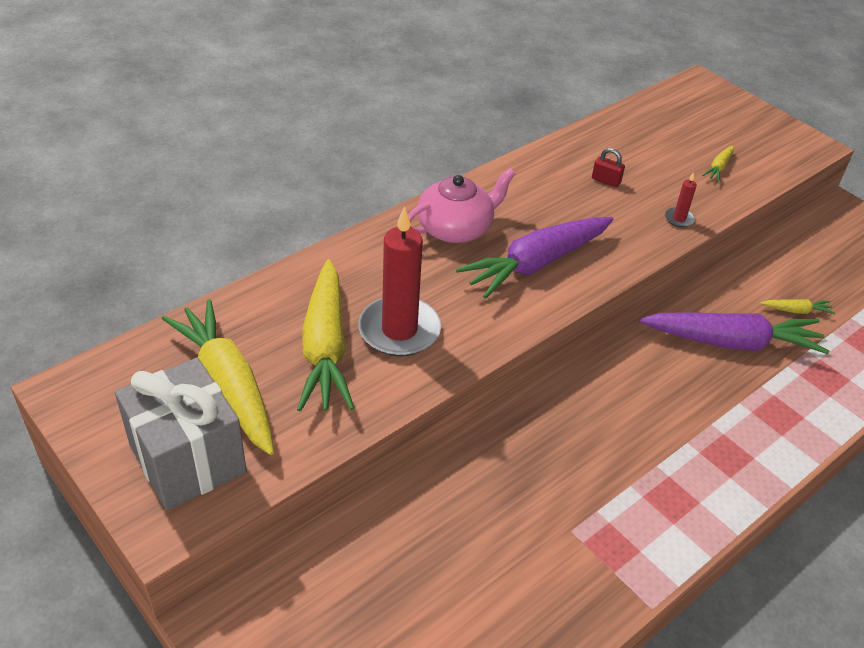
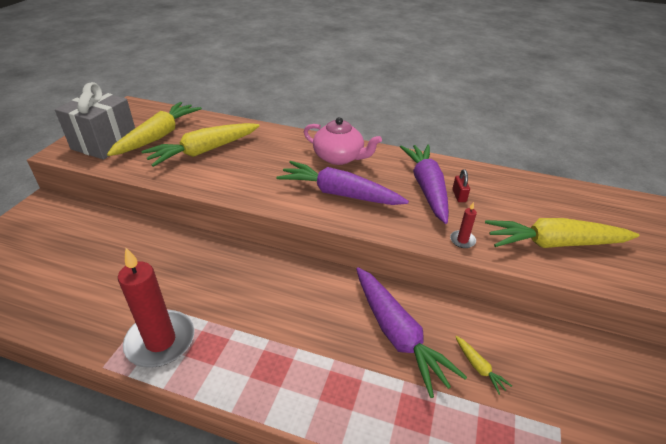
camera: 60 degrees right, 5 degrees down
red candle [358,206,441,356] -> red candle moved to [118,248,195,368]
yellow carrot [702,146,734,182] -> yellow carrot [485,218,639,248], size x2.42
none -> purple carrot [400,145,449,224]

